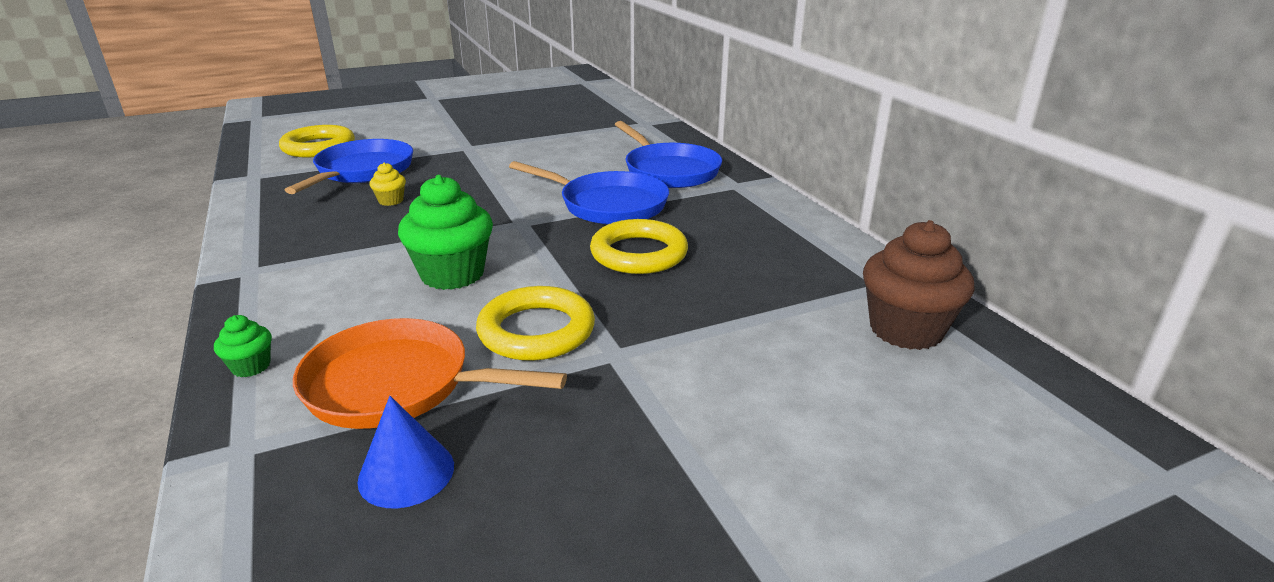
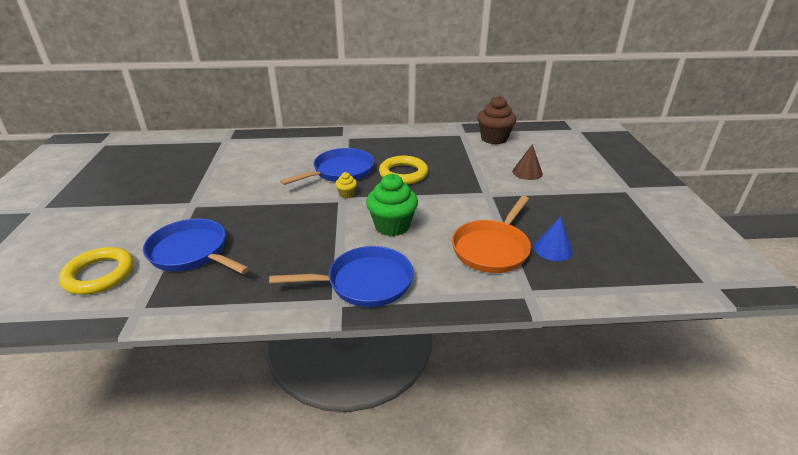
camera: 70 degrees left, 5 degrees up
green cupcake [214,315,272,377] -> none
yellow cupcake [370,162,406,206] -> yellow cupcake moved to [335,172,357,198]
yellow ring [476,286,595,361] -> none
blue pan [615,121,722,188] -> blue pan moved to [269,246,414,307]
none -> brown cone [512,144,543,180]

